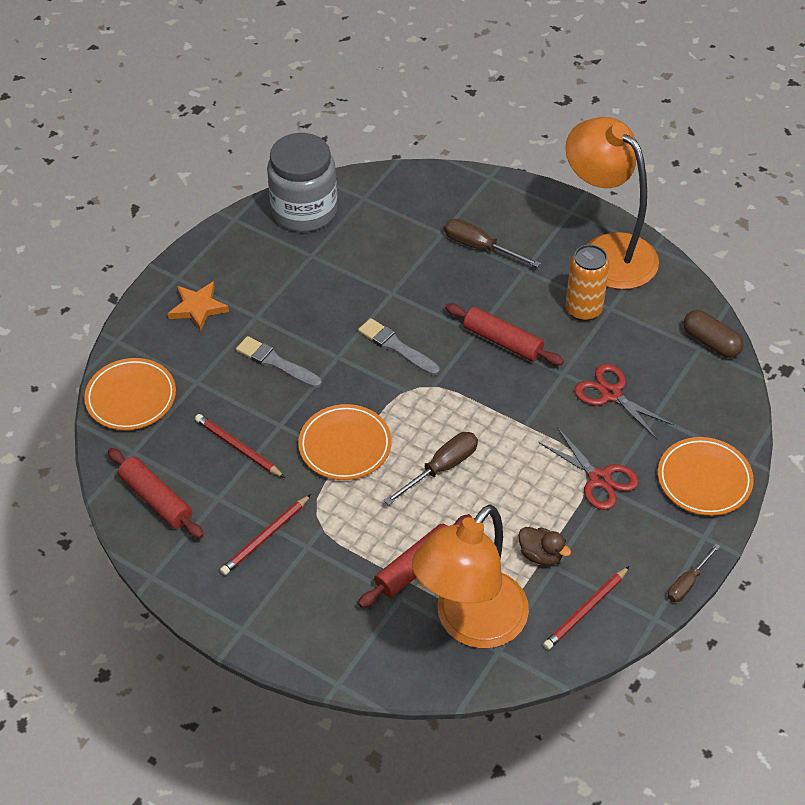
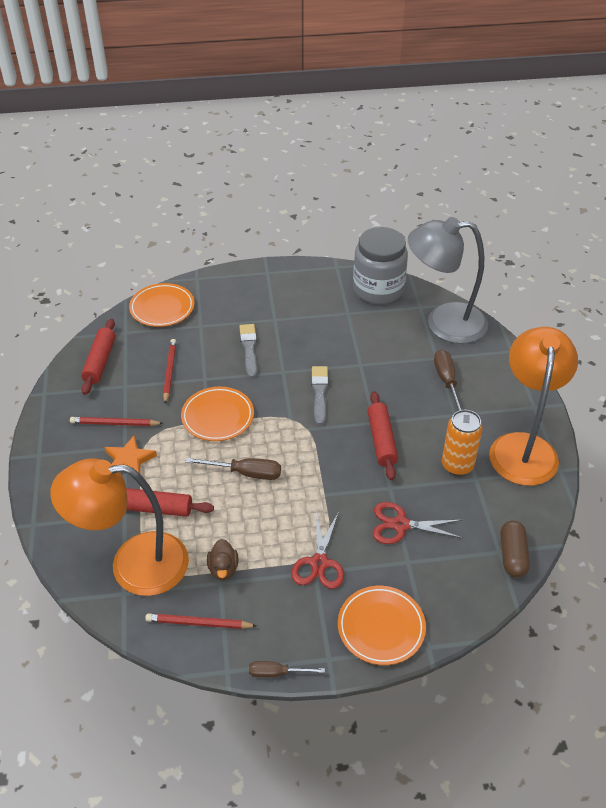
camera: 50 degrees right, 5 degrees down
orange star [168,281,229,332] -> orange star moved to [104,435,157,474]
red scissors [574,364,674,439] -> red scissors turned 90 degrees counterclockwise [373,502,463,544]
none -> grey lamp [408,217,488,344]

